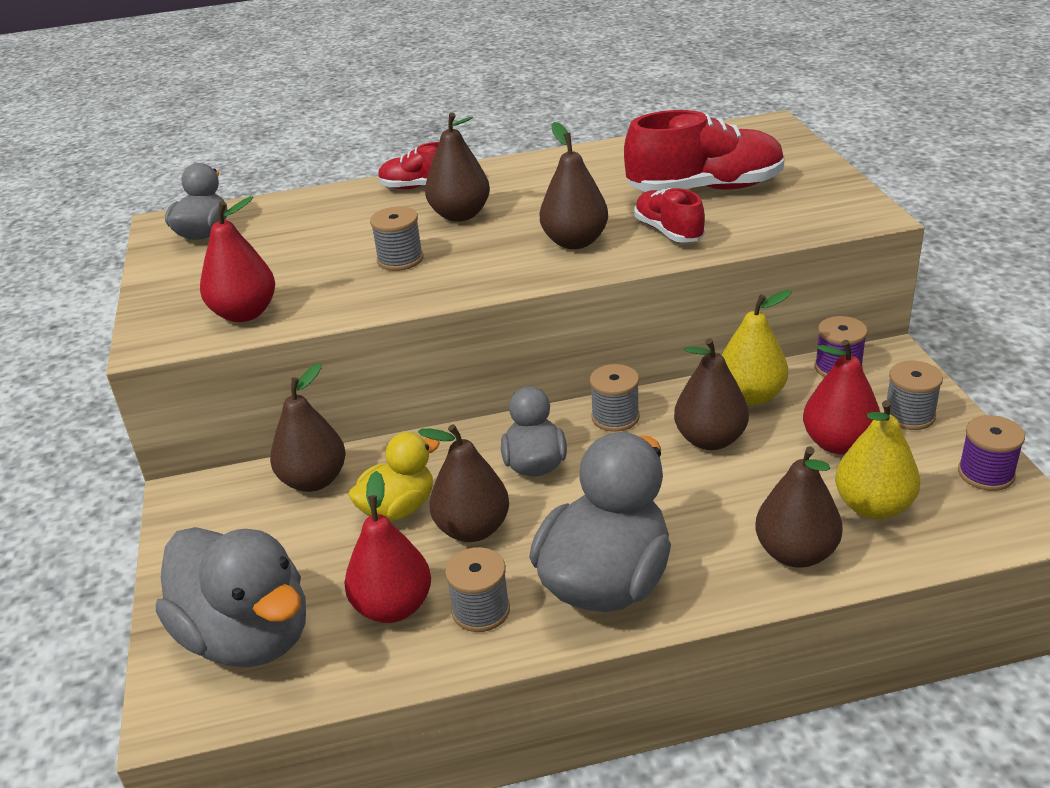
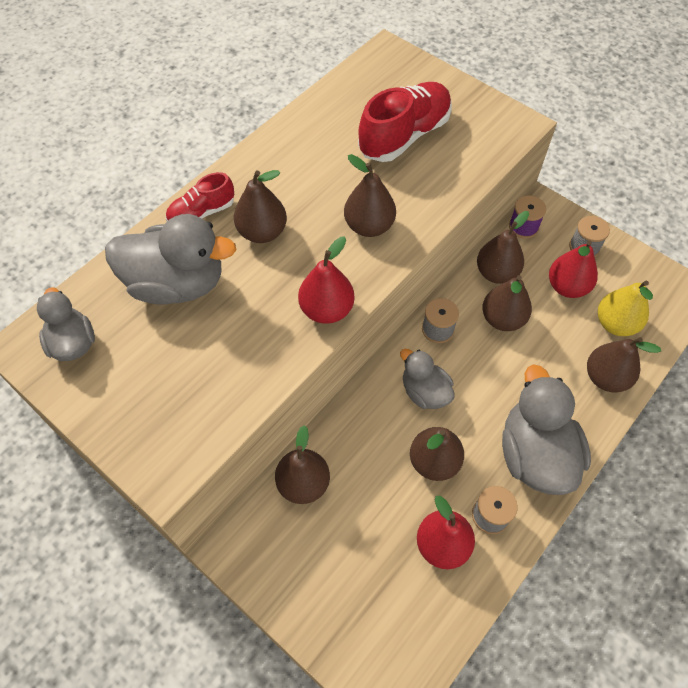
camera: 40 degrees left, 25 degrees up
grey duck [156,527,306,667] -> grey duck moved to [105,214,236,305]
red pear [200,196,275,322] -> red pear moved to [298,237,354,324]
yellow duck [348,432,440,522] -> none
grey spool [370,207,423,271] -> none
red shoe [634,188,705,243] -> none
yellow pear [722,290,792,405] -> brown pear [477,211,529,284]
purple spool [958,415,1025,491] -> none

